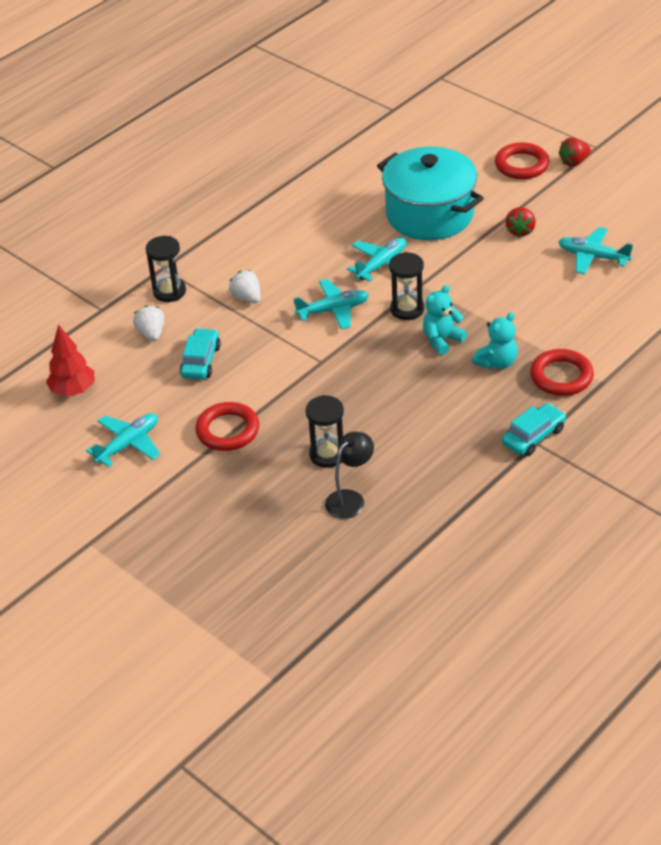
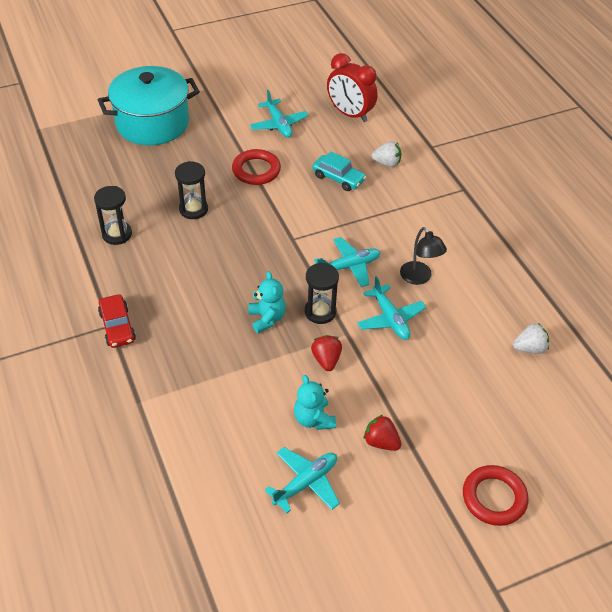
camera: 110 degrees right, 5 degrees up
red tree [46,324,95,397] -> red clock [327,53,378,122]
black hourglass [146,236,186,302] -> black hourglass moved to [94,186,132,245]
white strawberry [229,270,260,303] -> white strawberry moved to [513,323,549,354]
turquoise plane [293,279,369,330] -> turquoise plane turned 120 degrees counterclockwise [314,237,381,287]
black lamp [325,431,374,519] -> black lamp moved to [400,227,447,285]
turquoise pot [377,147,484,240] -> turquoise pot moved to [98,66,200,146]
turquoise teddy bear [472,312,518,369] -> turquoise teddy bear moved to [294,375,336,430]
turquoise car [502,403,566,456] -> red car [98,294,136,348]
red ring [530,349,594,396] -> none
red strawberry [558,138,591,167] -> red strawberry moved to [311,335,342,371]

